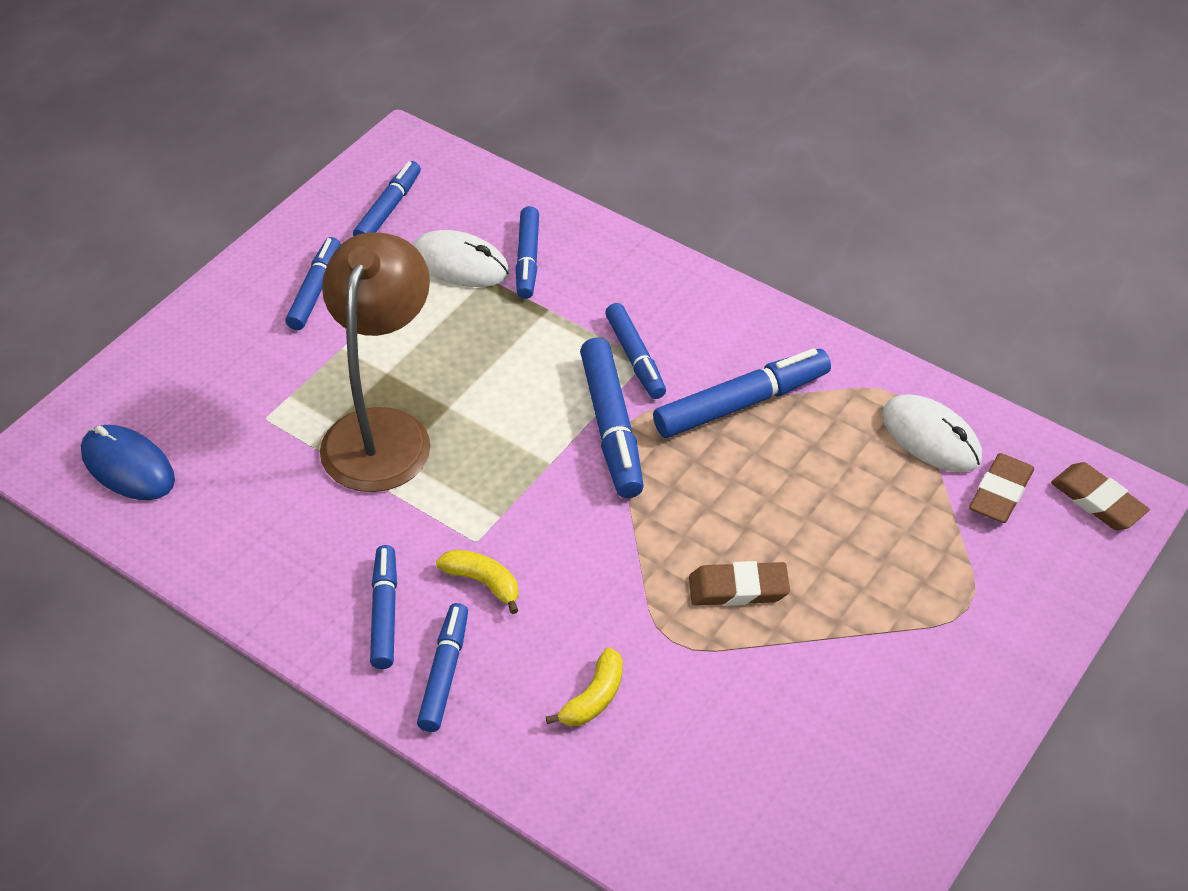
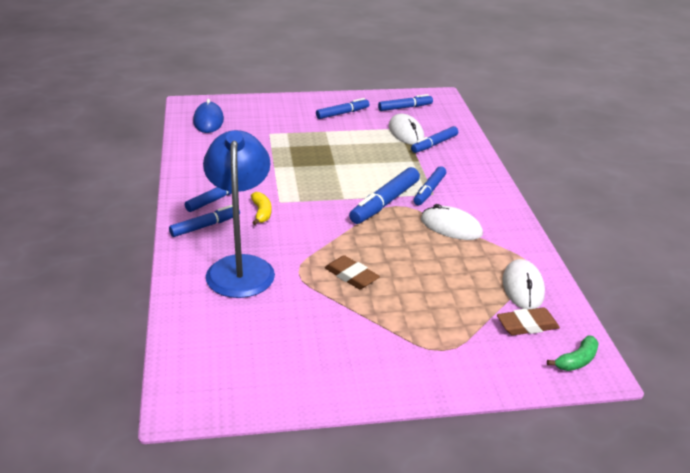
camera: 45 degrees right, 15 degrees down
brown lamp [320,232,431,492] -> none
yellow banana [546,647,623,726] -> blue lamp [203,130,275,298]
blue marker [653,348,831,438] -> white mouse [421,204,483,240]
brown eraser [1051,462,1150,530] -> green banana [547,335,599,371]

